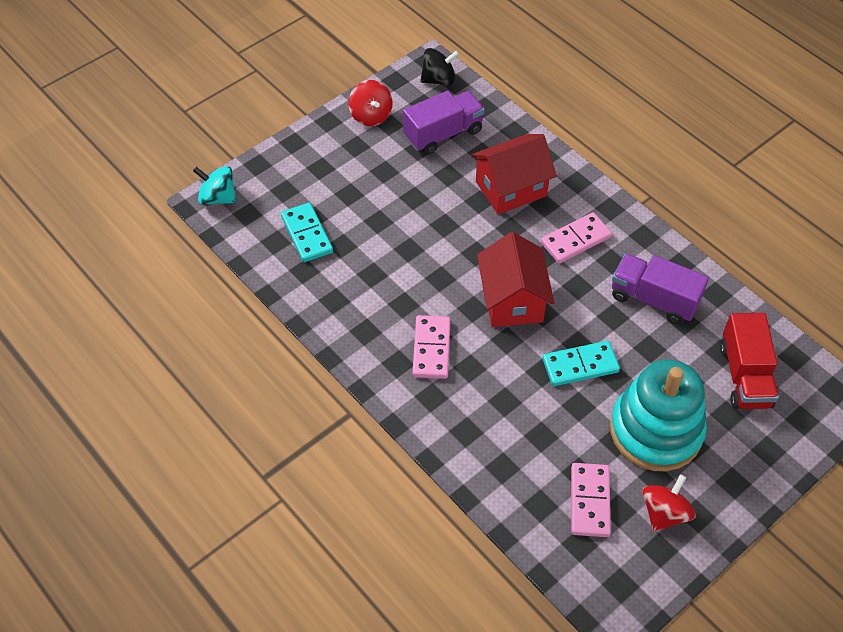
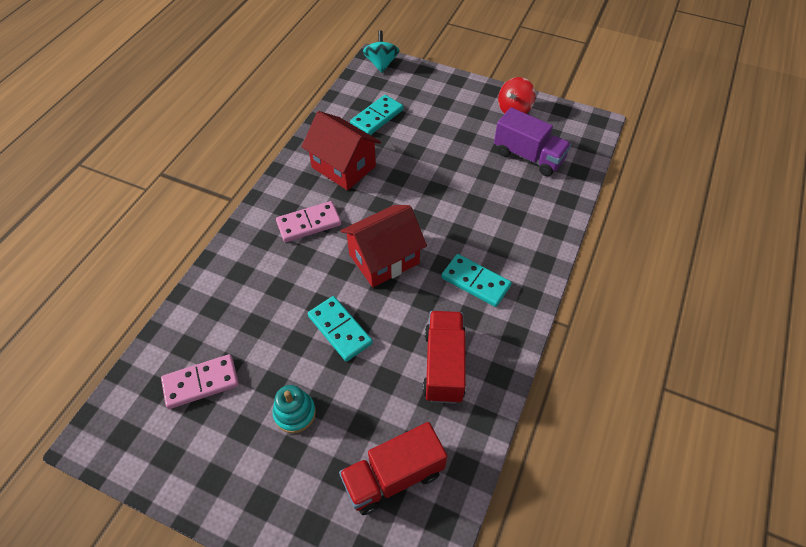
camera: 65 degrees right, 0 degrees up
black spinning top [420,48,460,86] -> none
red house [471,134,557,215] -> red house moved to [301,111,381,190]
pink domino [541,212,612,263] -> turquoise domino [441,254,512,307]
turquoise stacking toy [610,360,707,471] -> turquoise stacking toy [273,385,316,433], size x0.45
purple truck [612,254,709,325] -> red truck [423,311,466,404]
red spinning top [642,474,696,532] -> none

